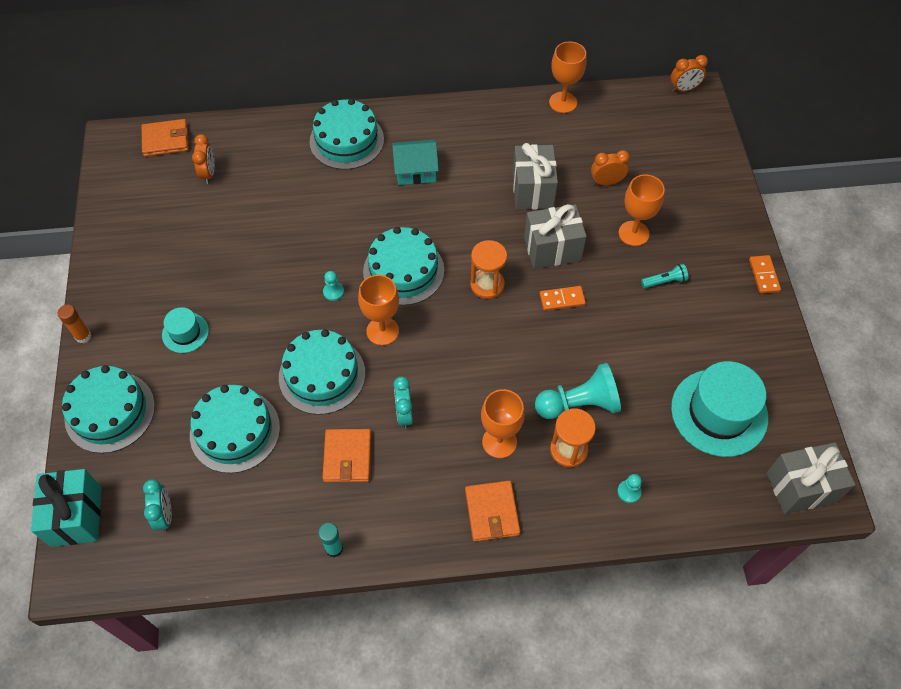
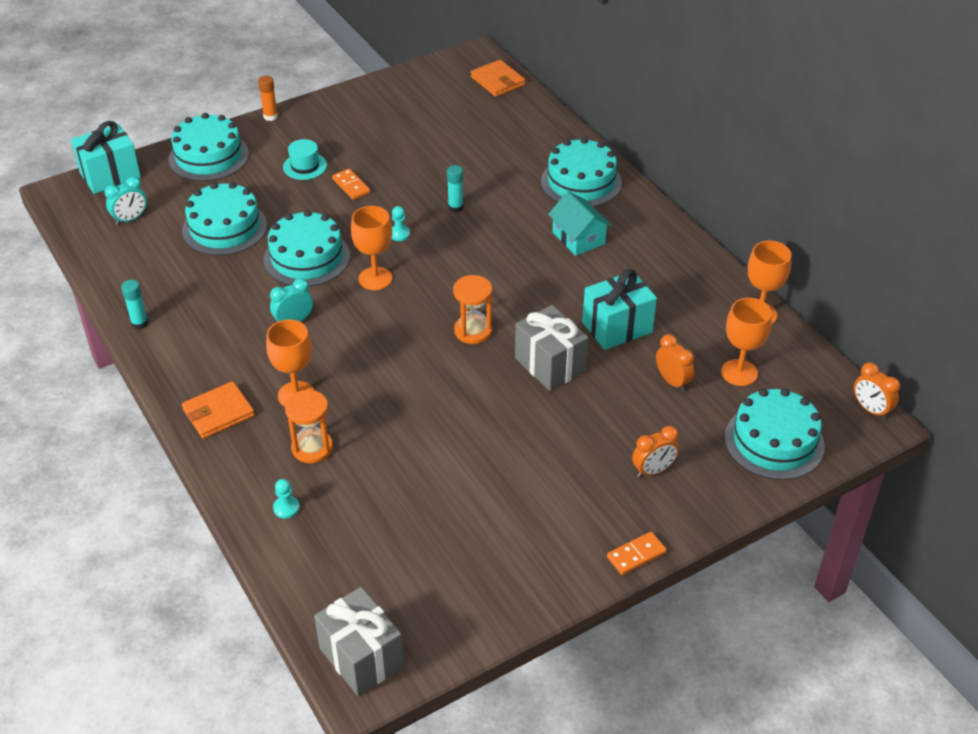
camera: 65 degrees right, 15 degrees down
orange clock [192,134,215,184] -> orange clock moved to [632,426,679,478]
orange wallet [322,429,371,482] -> none
turquoise cake [363,227,444,306] -> turquoise cake moved to [725,388,825,480]
grey gift [512,143,558,210] -> turquoise gift [582,269,657,350]
turquoise pawn [535,363,621,419] -> none
orange domino [540,286,586,311] -> orange domino moved to [332,169,370,200]
orange goblet [618,175,665,246] -> orange goblet moved to [721,298,772,386]
turquoise flashlight [641,264,688,288] -> none
turquoise hat [671,361,768,457] -> none
none -> turquoise glue stick [447,165,464,213]

